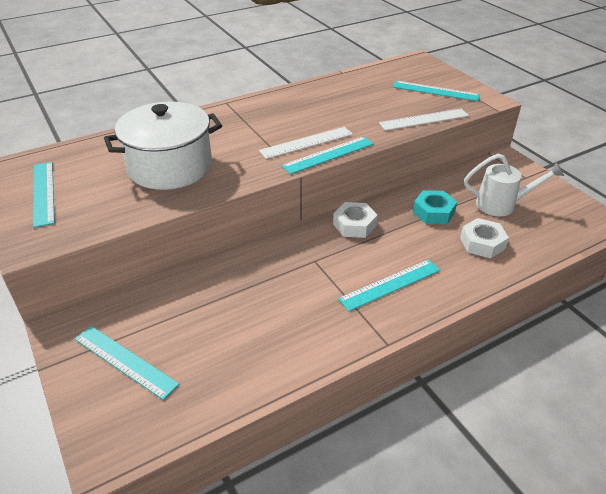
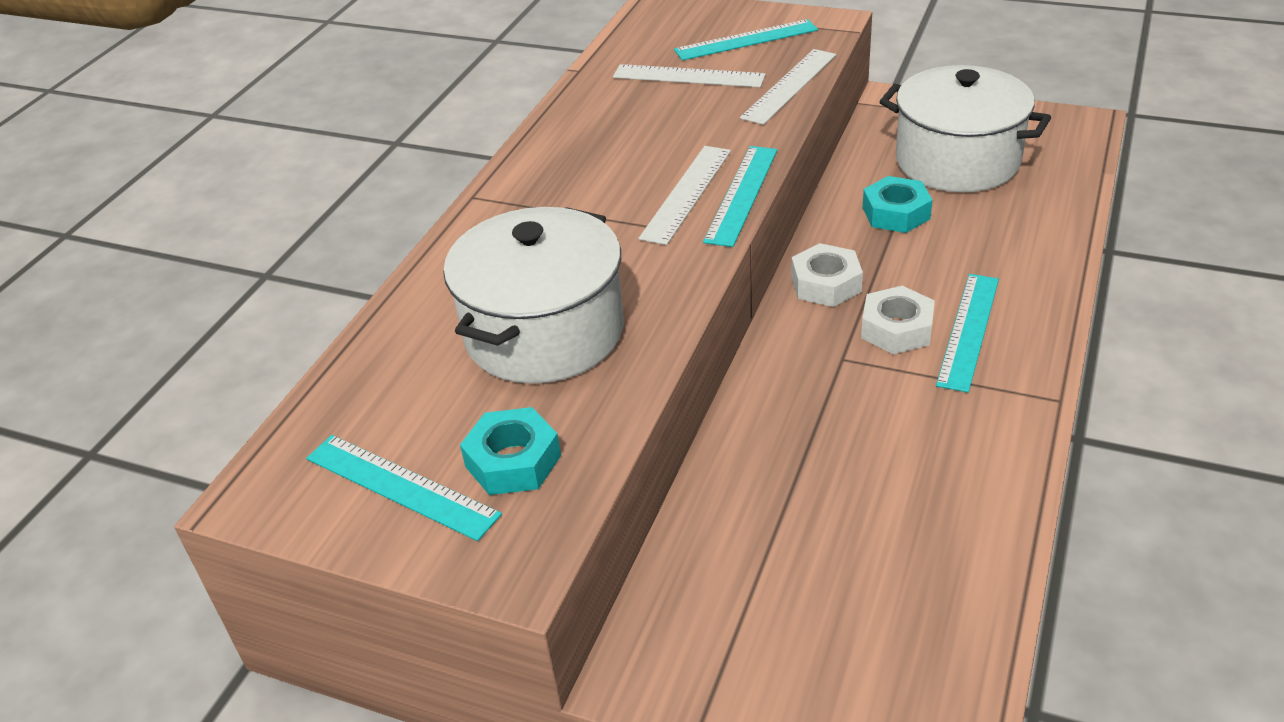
camera: 35 degrees left, 0 degrees up
turquoise ruler [75,326,179,400] -> none
white nut [460,218,509,258] -> white nut moved to [861,286,935,354]
white watering can [464,154,564,216] -> white pot [879,65,1051,192]
none -> turquoise nut [460,407,561,495]
none -> white ruler [613,64,766,87]

